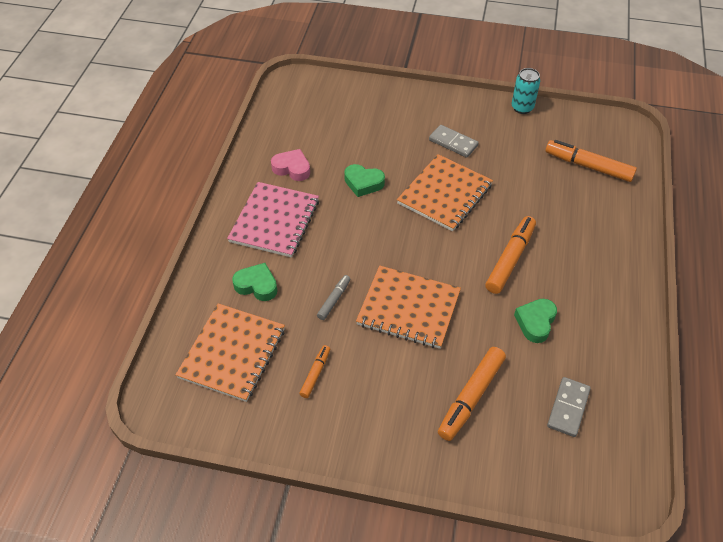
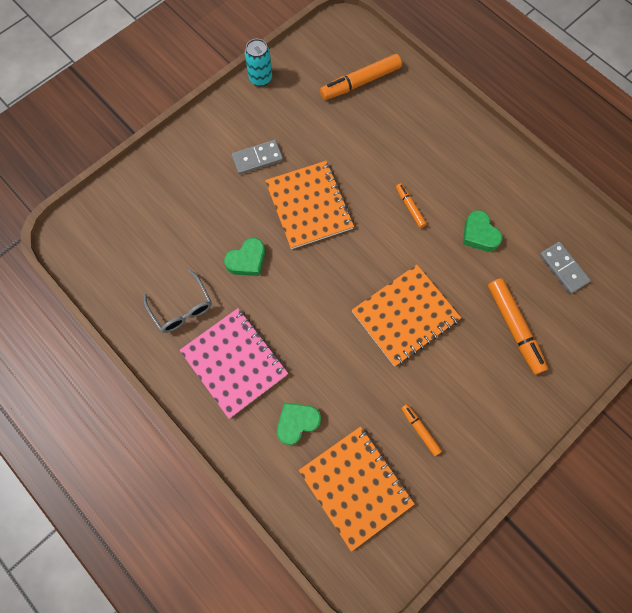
camera: 55 degrees left, 20 degrees up
pink heart [271,149,310,181] -> grey glasses [144,269,212,333]
grey marker [317,275,350,320] -> none
orange marker [485,216,536,294] -> orange marker [396,183,427,228], size x0.54

